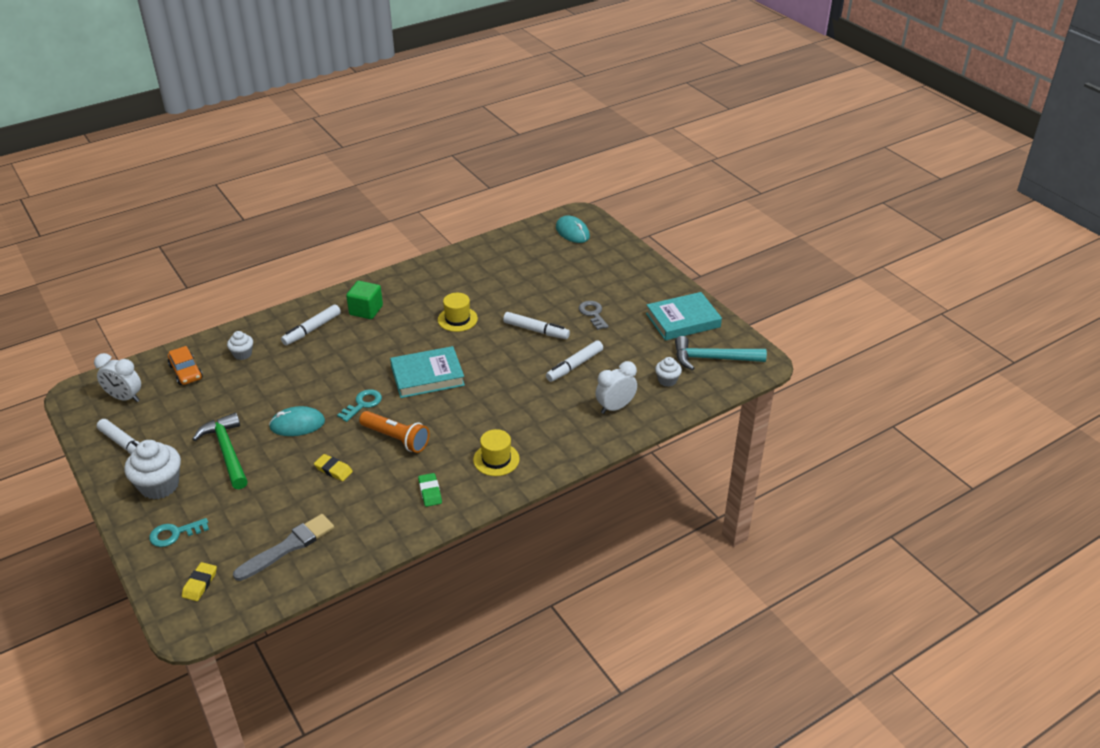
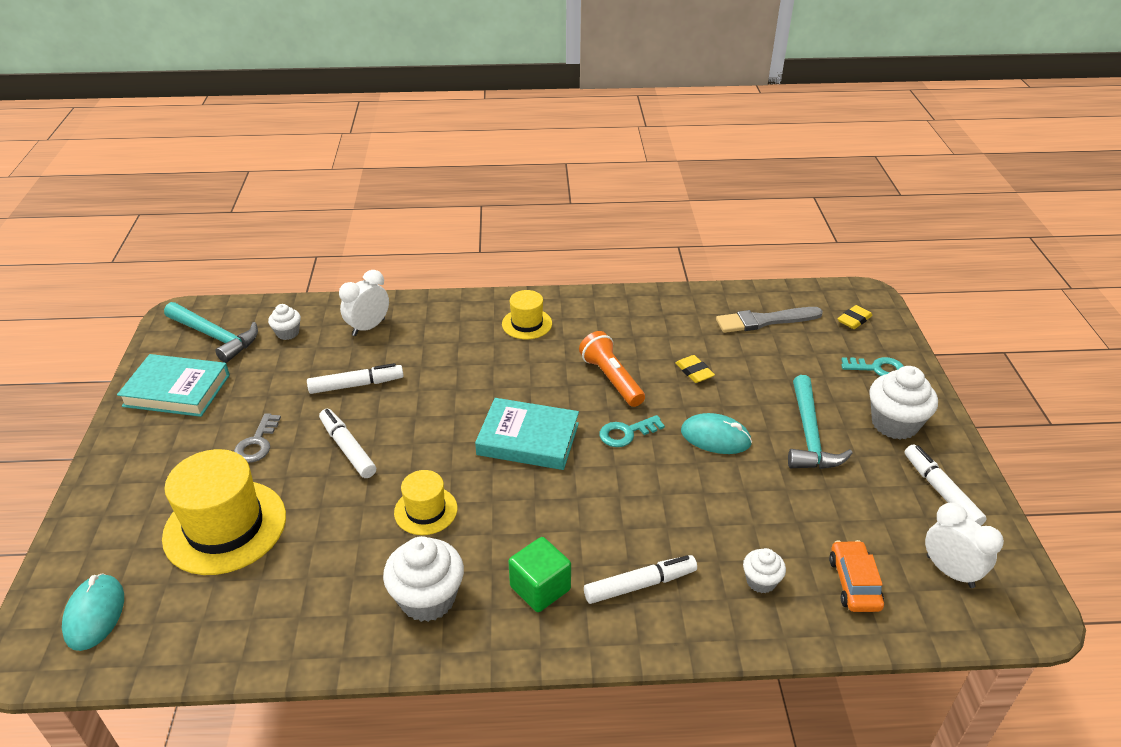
camera: 150 degrees left, 0 degrees up
green hammer [192,413,248,489] -> turquoise hammer [788,375,853,469]
green eraser [418,473,442,507] -> none
white clock [595,361,637,414] -> white clock turned 135 degrees clockwise [339,270,389,336]
none -> yellow hat [162,449,286,575]
none -> white cupcake [383,536,464,622]

